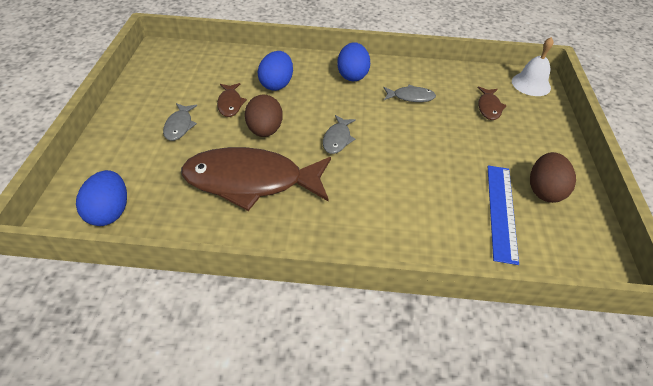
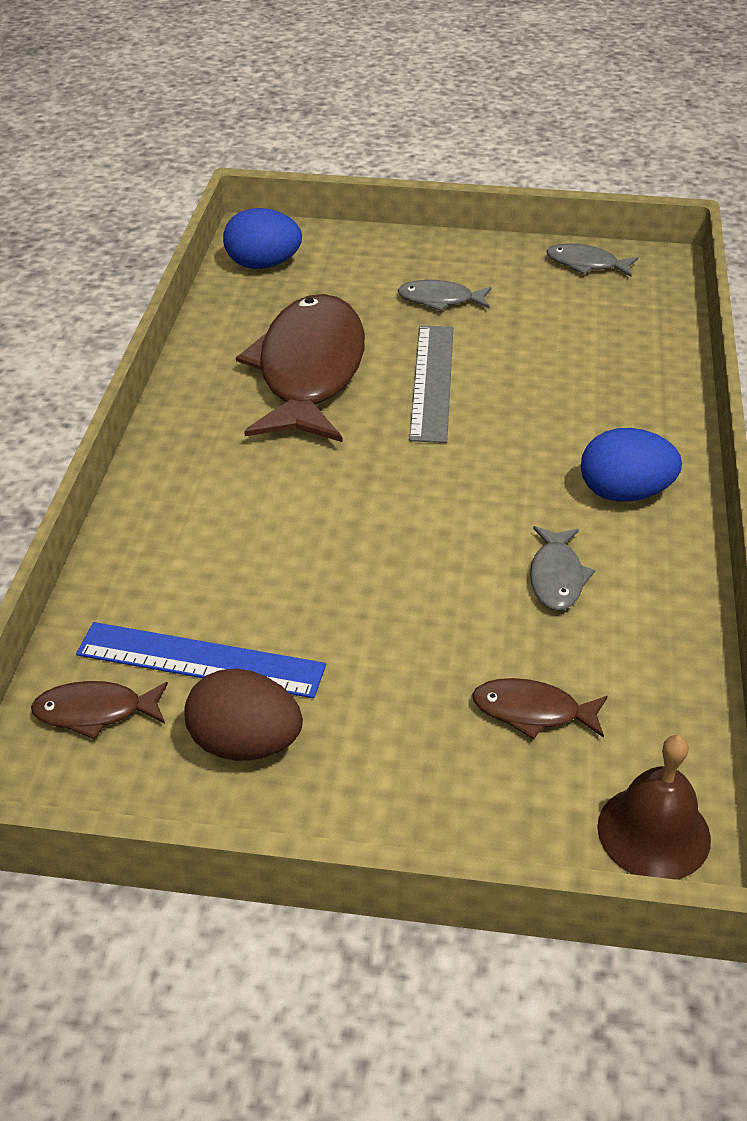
camera: 95 degrees right, 5 degrees down
brown fish [217,83,247,117] -> brown fish moved to [31,681,168,739]
brown egg [245,94,283,137] -> grey ruler [409,325,453,443]
blue egg [257,51,293,91] -> none
grey fish [323,115,356,154] -> grey fish moved to [547,244,638,277]
white bell [512,37,554,96] -> brown bell [597,735,711,880]

